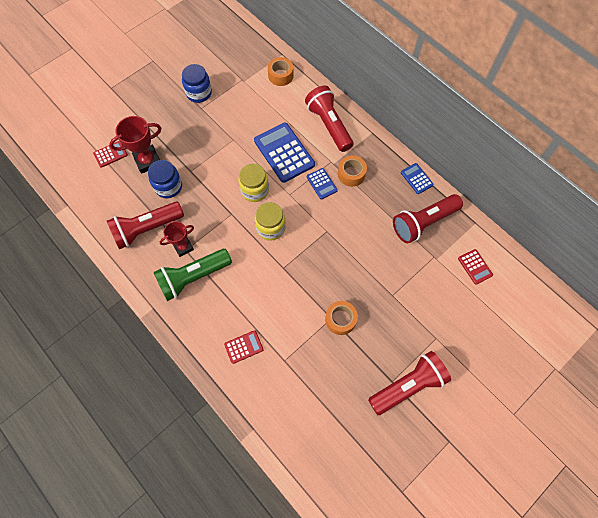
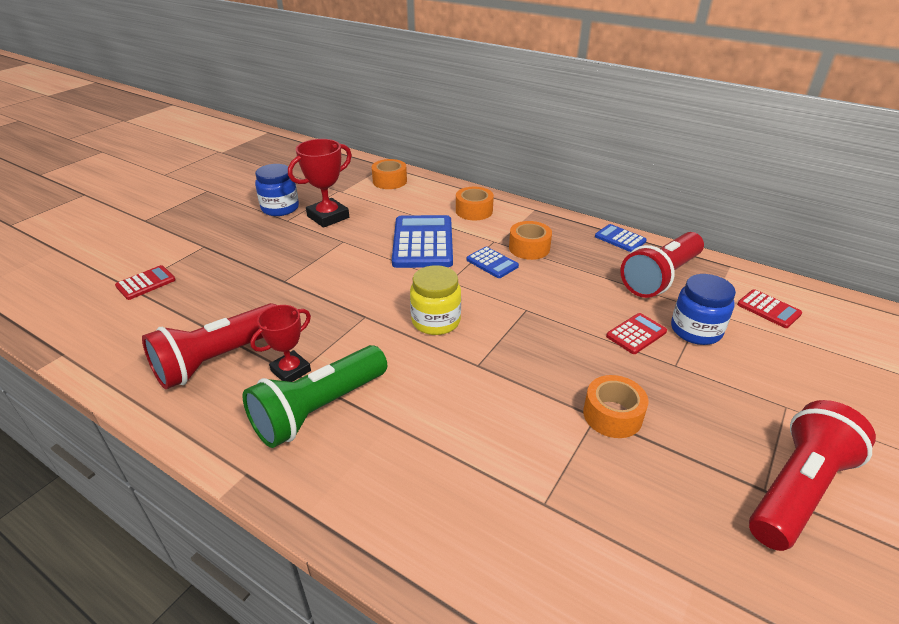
camera: 15 degrees left, 30 degrees down
red trophy [110,116,161,174] -> red trophy moved to [288,139,352,228]
blue jar [148,160,182,198] -> blue jar moved to [671,274,736,345]
red calculator [224,330,264,364] -> red calculator moved to [606,313,667,354]
yellow jar [238,164,269,202] -> none
blue calculator [254,123,315,183] -> blue calculator turned 45 degrees clockwise [392,215,453,268]
red flashlight [305,86,353,152] -> orange tape [456,187,494,220]

